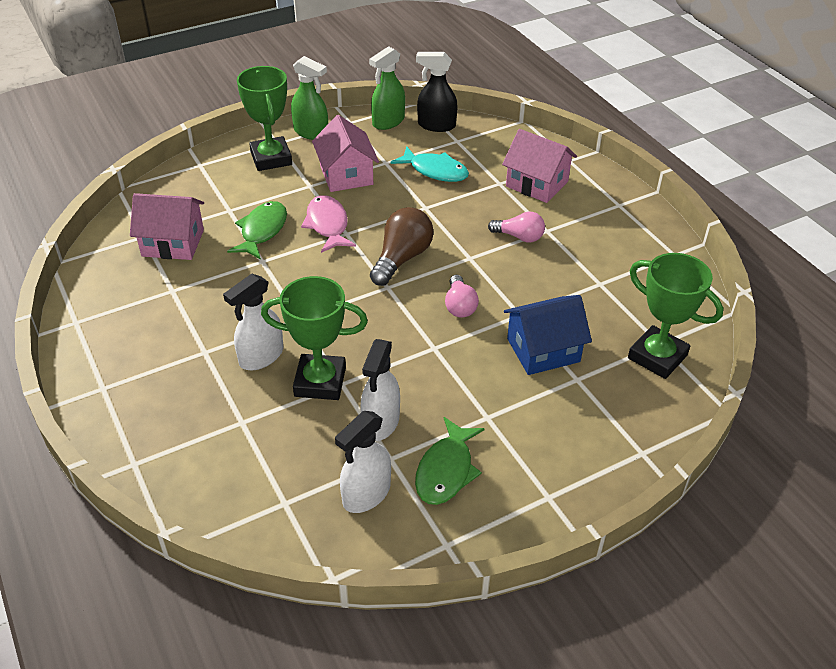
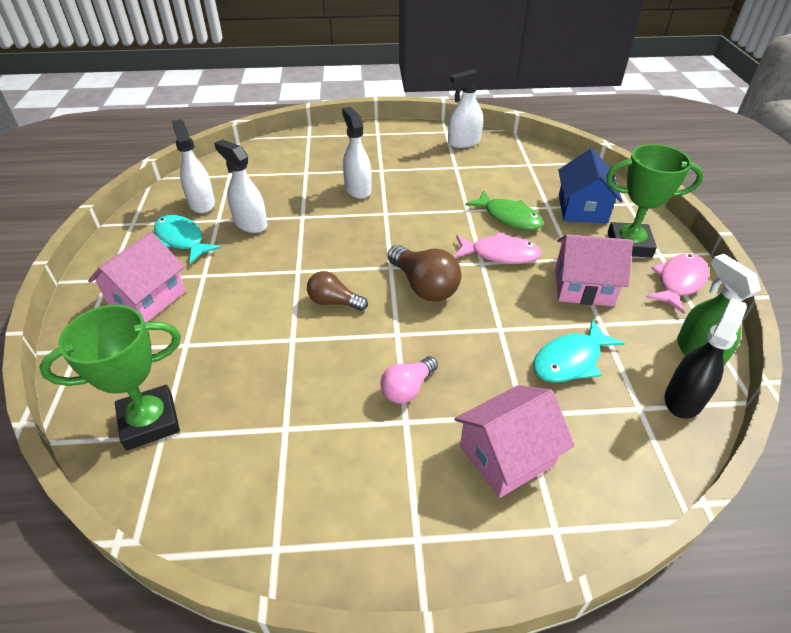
camera: 115 degrees right, 0 degrees up
pink house [130,193,204,260] -> pink house moved to [88,232,186,322]
green trophy [261,276,368,400] -> none
green spray bottle [291,56,328,140] -> pink fish [646,253,709,314]
green fish [415,417,485,505] -> turquoise fish [154,215,221,264]
pink light bulb [445,275,479,318] -> brown light bulb [307,271,368,311]
blue house [504,295,592,375] -> blue house moved to [558,148,622,223]
none -> white spray bottle [448,69,483,148]

